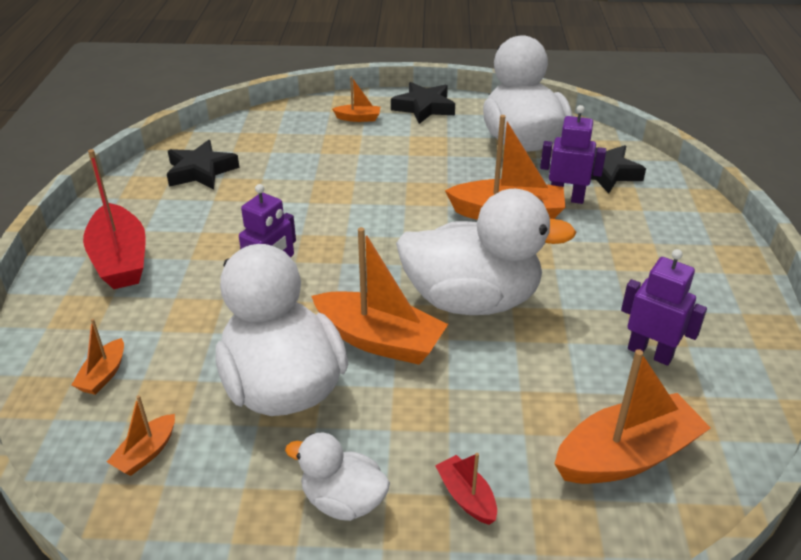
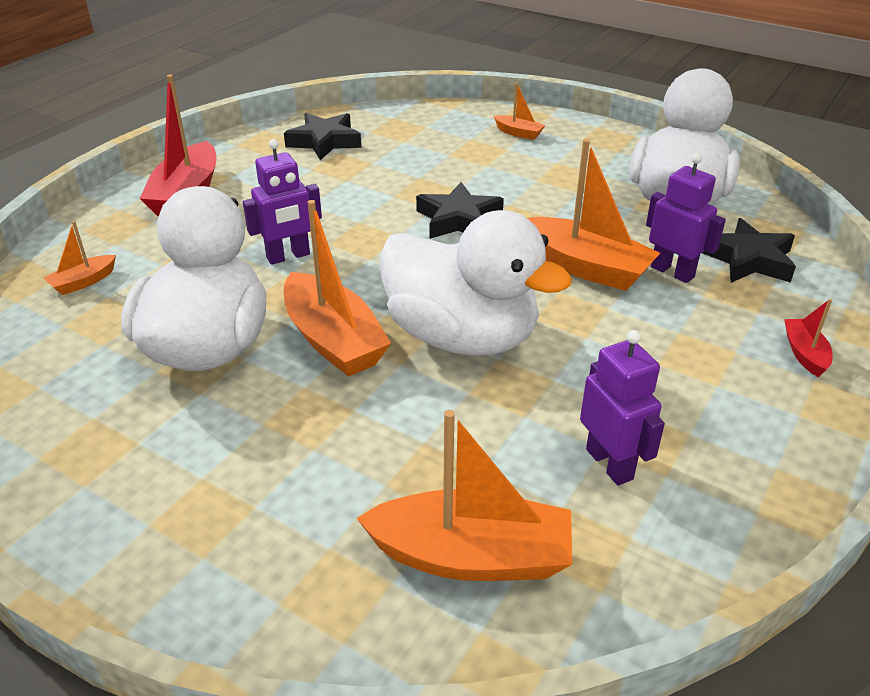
camera: 30 degrees right, 0 degrees up
orange boat [107,395,175,476] -> none
white duck [285,433,390,521] -> none
black star [391,82,455,124] -> black star moved to [416,182,504,239]
red boat [435,453,497,525] -> red boat moved to [784,299,833,377]

